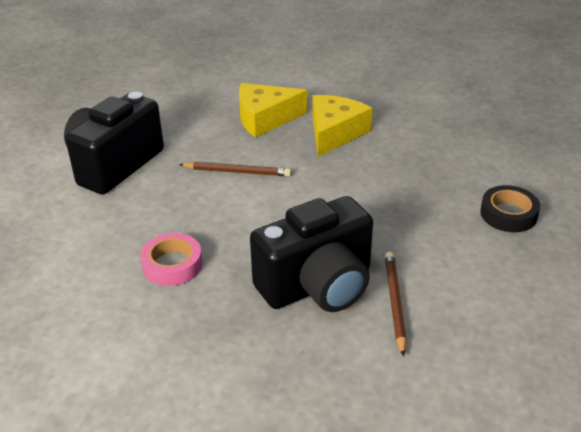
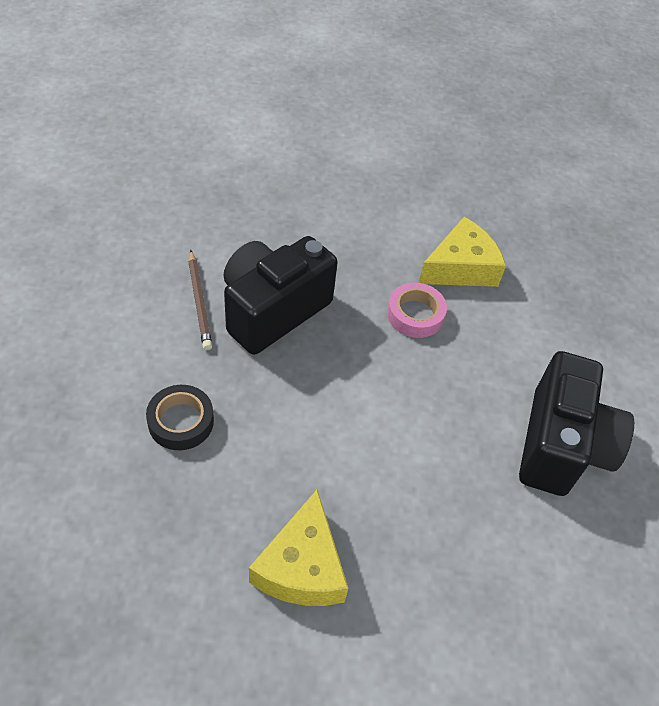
camera: 160 degrees right, 15 degrees up
brown pencil [179,162,291,177] -> none
yellow cheese [239,83,308,138] -> yellow cheese moved to [419,217,506,287]
black tape [480,185,540,232] -> black tape moved to [146,385,214,450]

